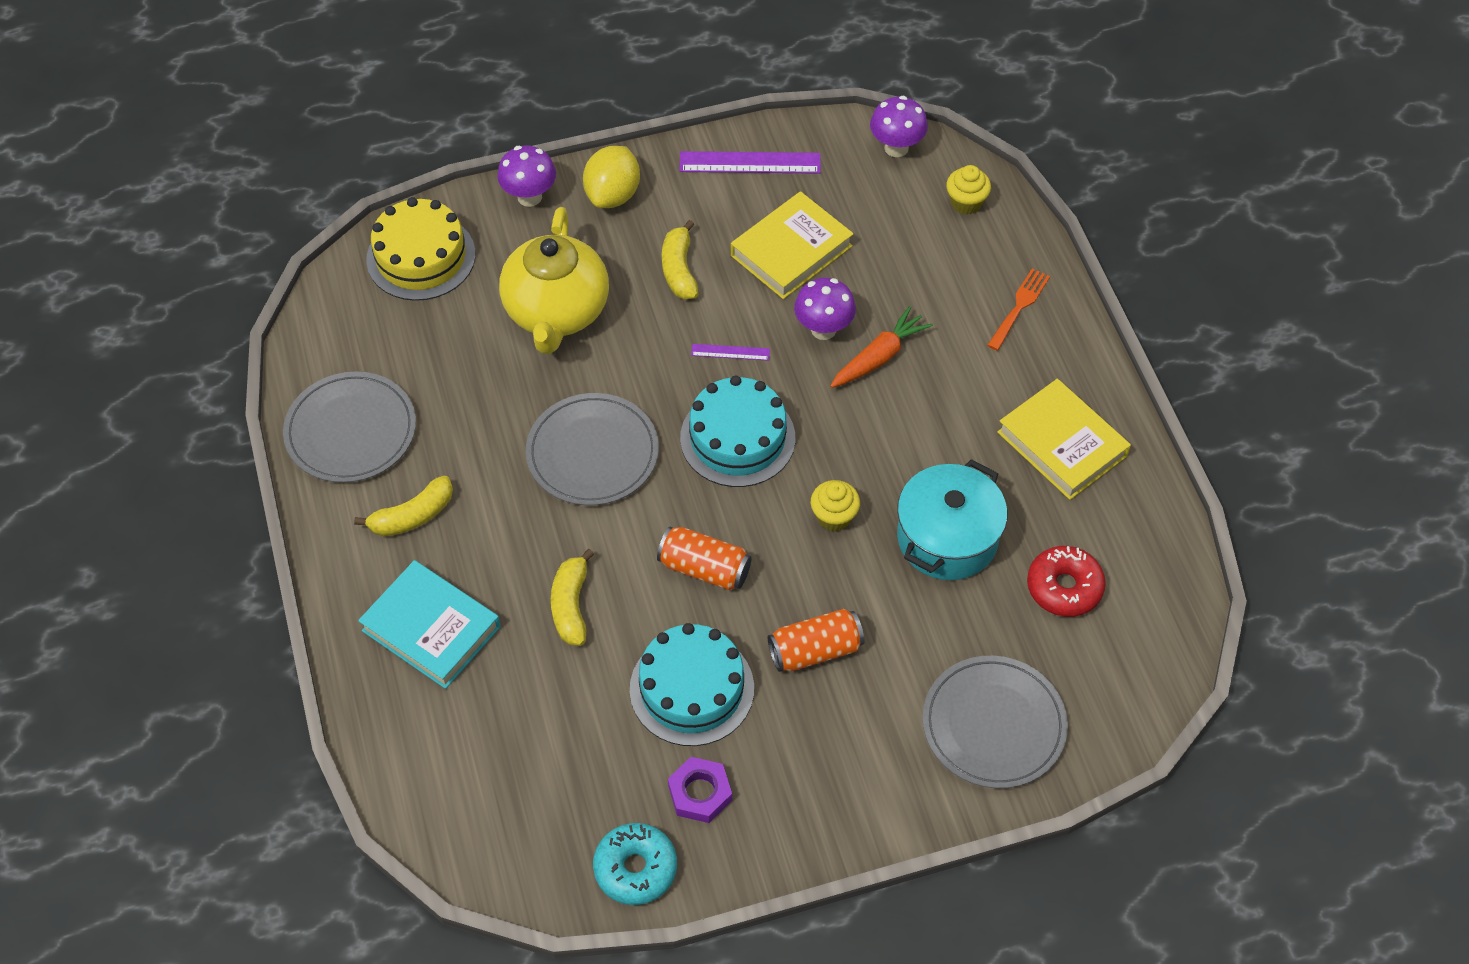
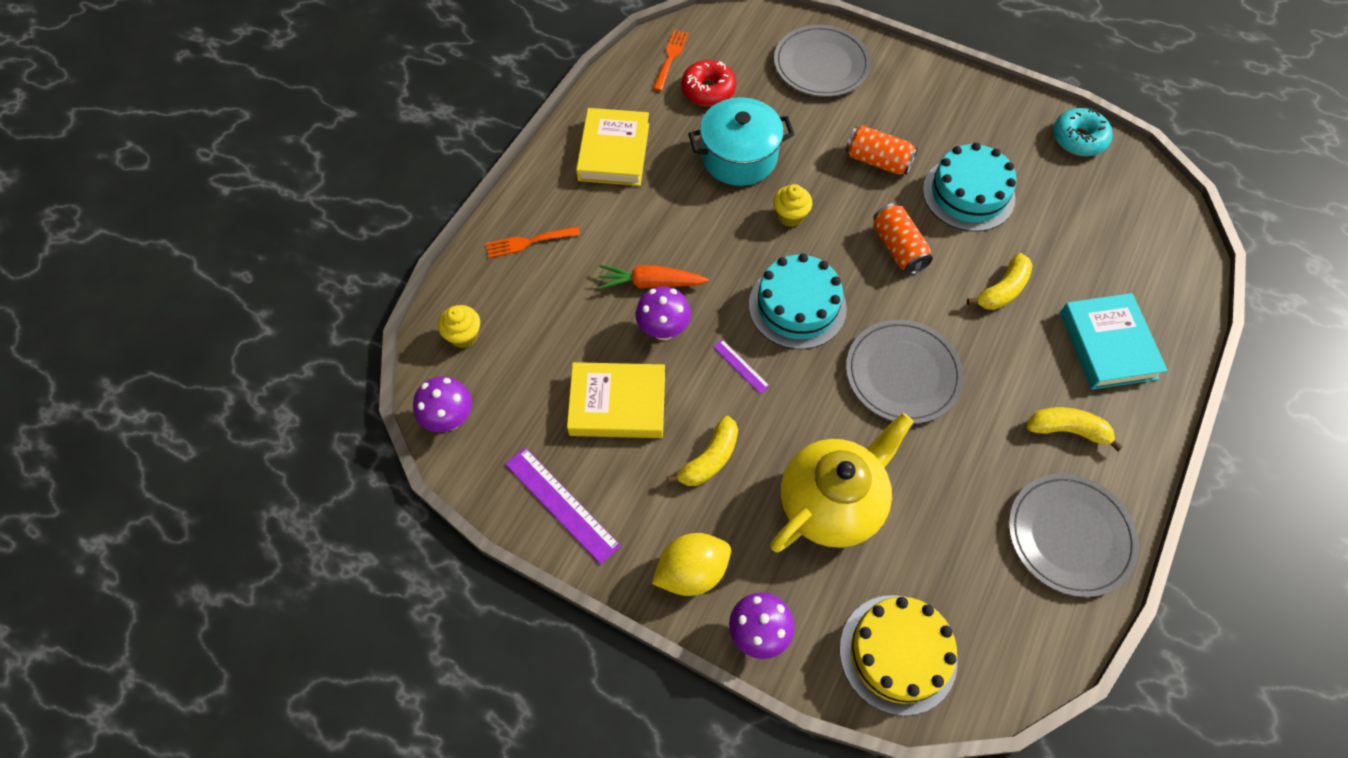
camera: 135 degrees left, 5 degrees up
purple nut [668,757,732,823] -> none
none -> orange fork [653,30,689,91]

